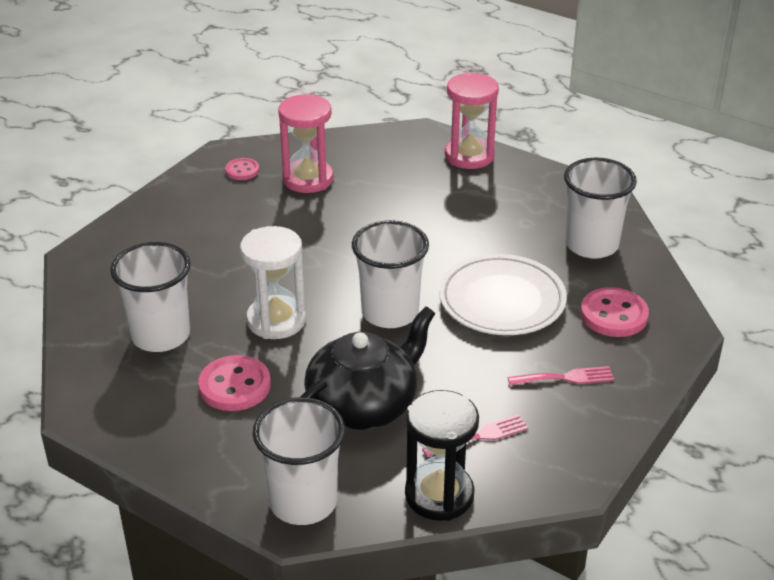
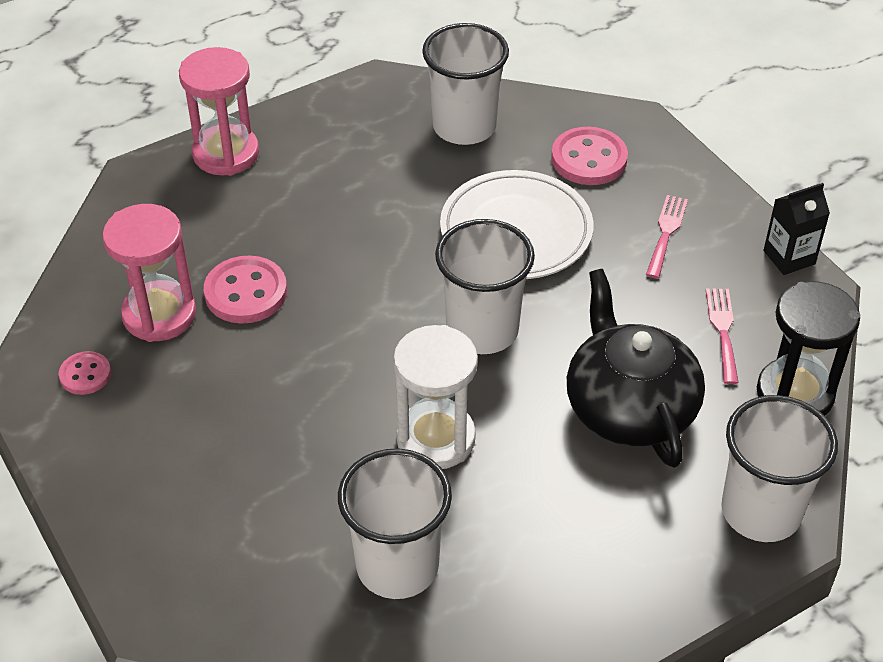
camera: 65 degrees left, 10 degrees up
pink button [198,355,271,411] -> pink button moved to [204,255,287,324]
none -> black carton [763,183,830,275]

